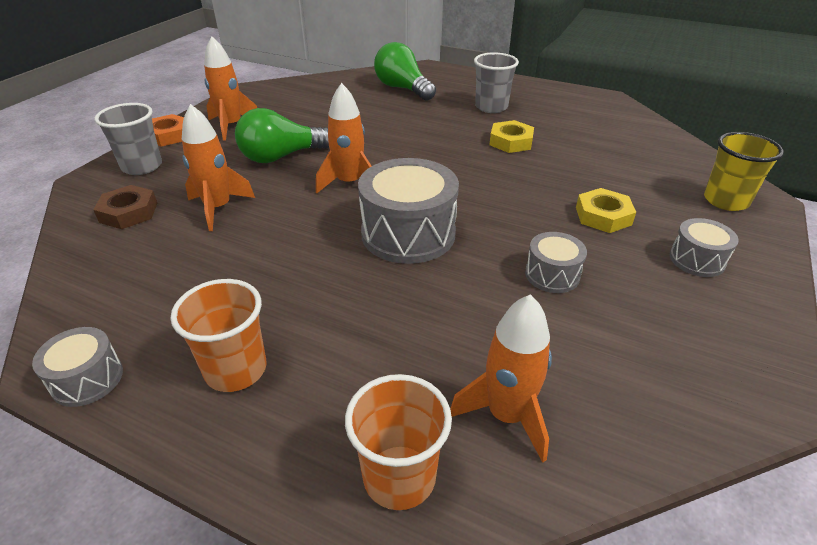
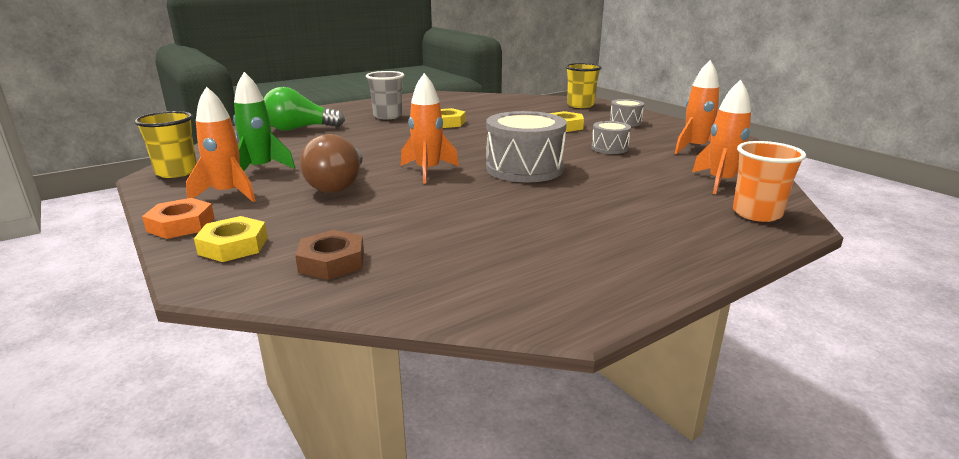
camera: 60 degrees left, 15 degrees down
grey drum [32,327,123,407] -> none
grey cup [94,103,162,175] -> yellow nut [194,216,268,262]
orange cup [170,279,267,392] -> none
orange rocket [182,104,255,231] -> orange rocket moved to [674,60,719,154]
green light bulb [235,108,329,163] -> brown light bulb [300,134,363,193]
none -> yellow cup [134,111,197,178]
none -> green rocket [233,72,295,171]

